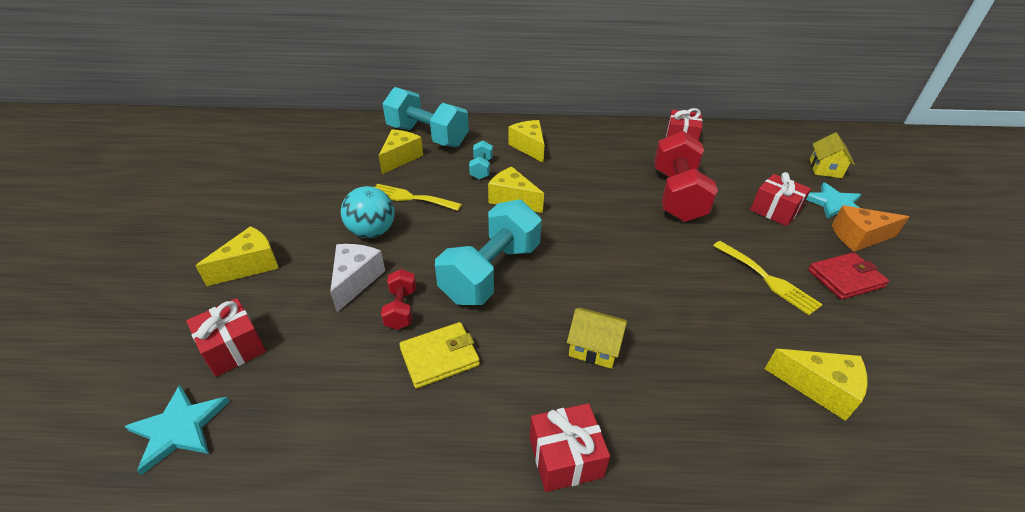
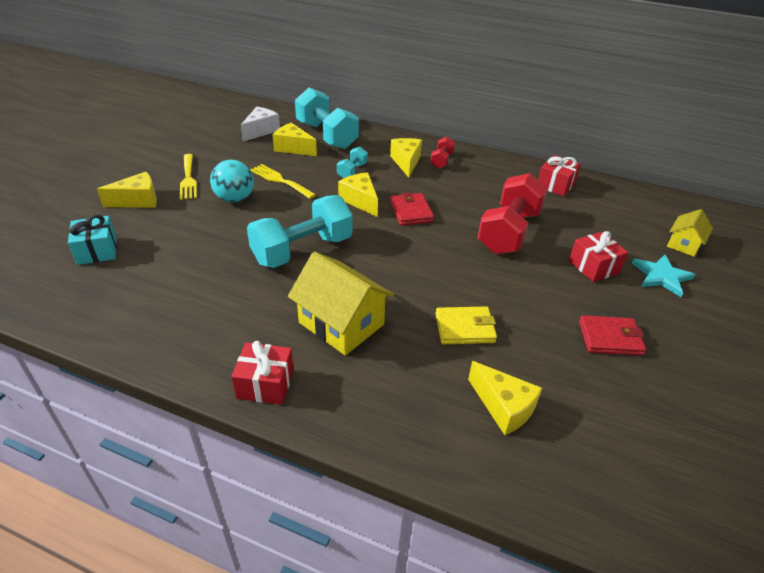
camera: 20 degrees right, 0 degrees up
turquoise star [124,385,230,475] -> none
red gift [186,298,266,377] -> turquoise gift [68,215,116,265]
white cheese [330,244,385,312] -> white cheese moved to [241,107,280,141]
yellow cheese [379,129,423,174] -> yellow cheese turned 105 degrees counterclockwise [273,123,317,156]
red dumbbell [381,269,416,330] -> red dumbbell moved to [430,137,455,168]
yellow wallet [399,322,480,389] -> yellow wallet moved to [435,306,497,344]
yellow house [567,307,627,369] -> yellow house [288,251,394,355], size x1.78
yellow fork [713,241,823,315] -> yellow fork moved to [180,154,197,200]
orange cheese [832,205,909,252] -> none
none -> red wallet [390,192,434,226]

